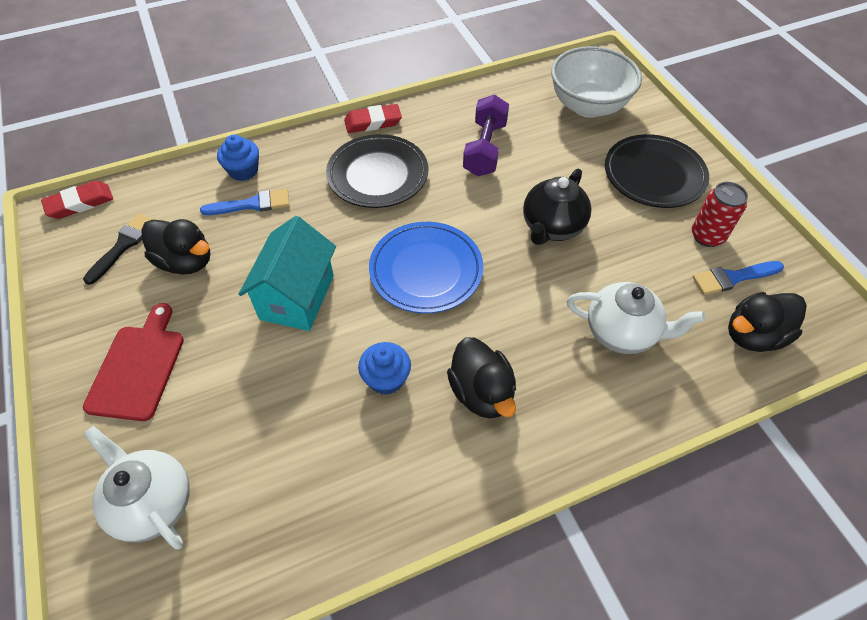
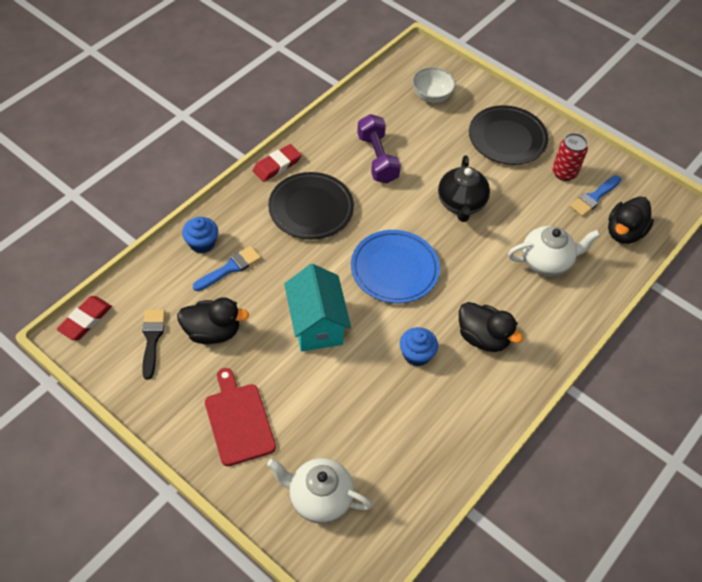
camera: 30 degrees left, 0 degrees up
white bowl [551,46,642,118] -> white bowl [412,67,456,103], size x0.61

